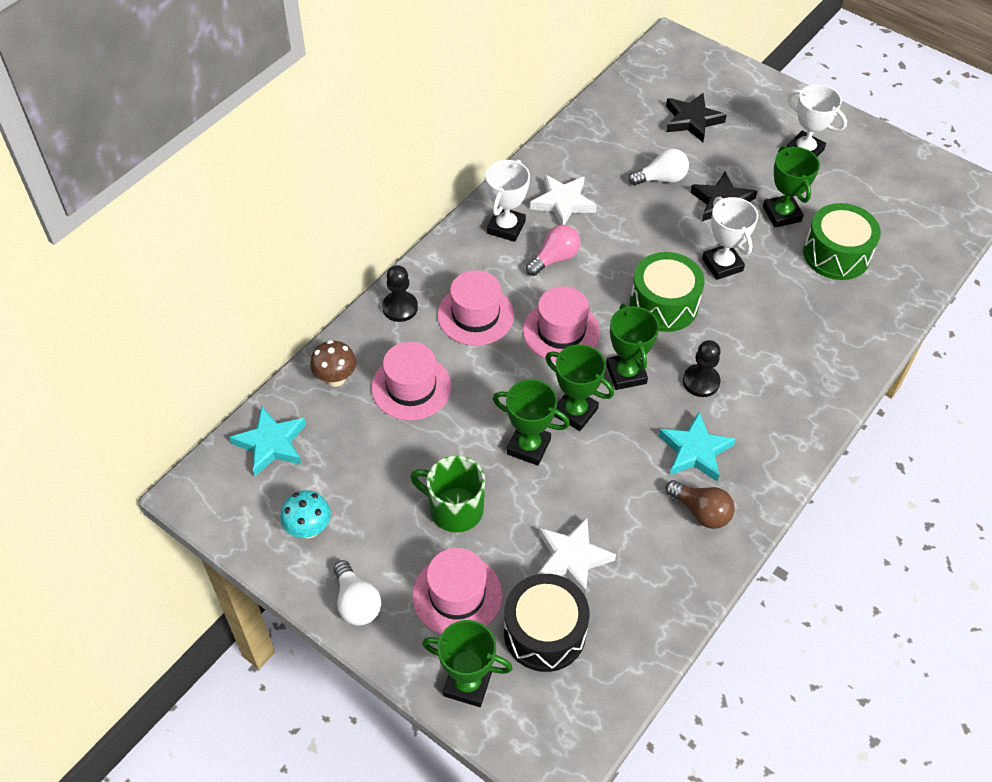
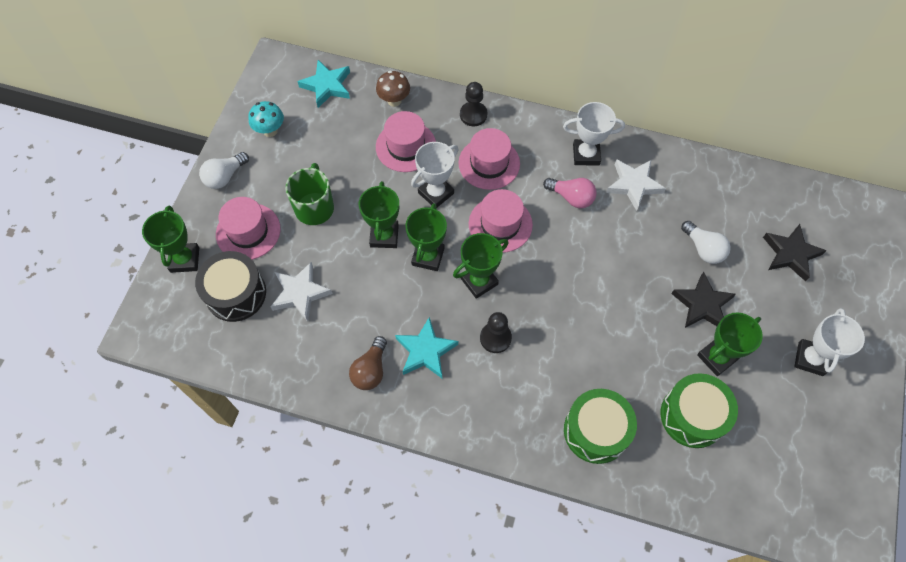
camera: 70 degrees right, 10 degrees up
green drum [630,252,704,332] -> green drum moved to [564,389,637,464]
white trophy [702,197,758,280] -> white trophy moved to [411,142,458,207]

